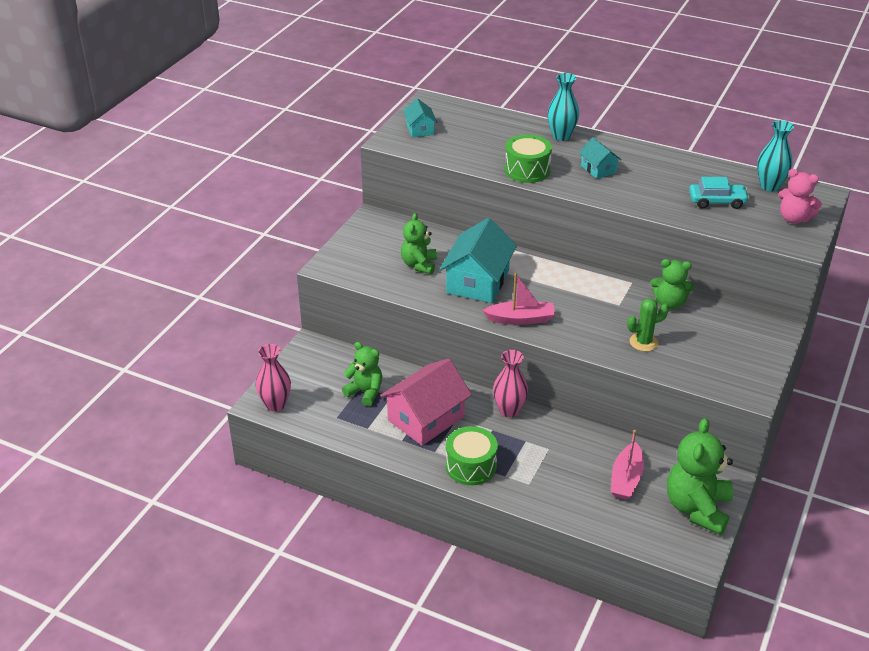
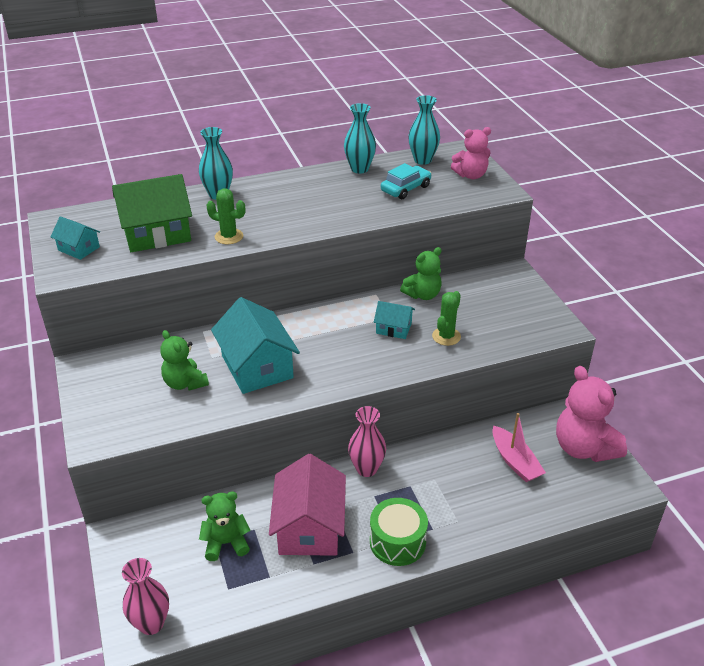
camera: 45 degrees left, 0 degrees up
pink boat [482,273,555,325] -> none
green drum [505,134,552,183] -> green cactus [206,188,245,244]
turquoise house [579,137,622,179] -> turquoise house moved to [374,301,415,339]
green teddy bear [667,418,733,535] -> pink teddy bear [556,366,627,462]
none -> green house [112,174,192,252]
none -> turquoise vase [344,103,376,173]

